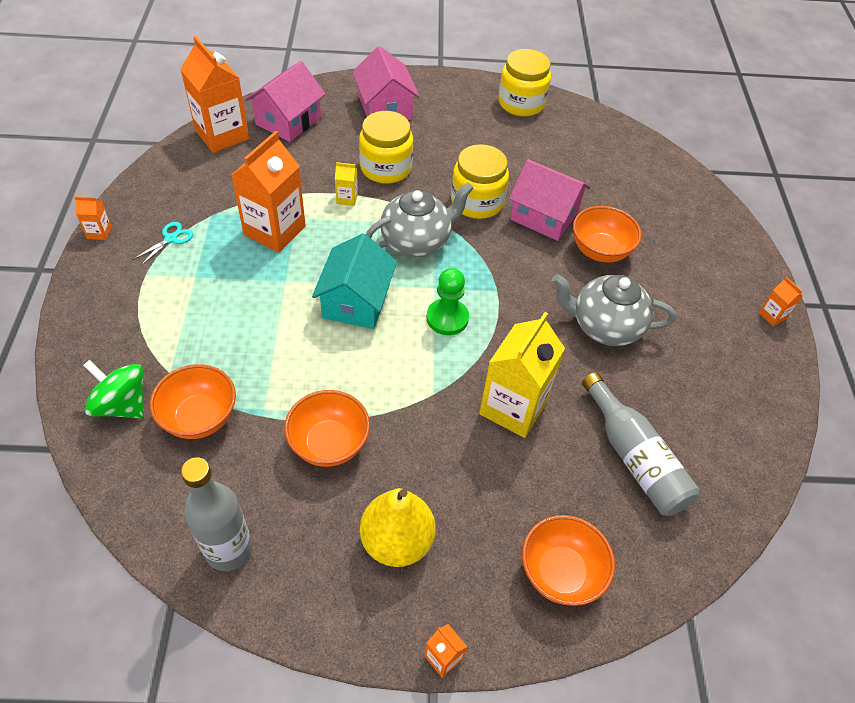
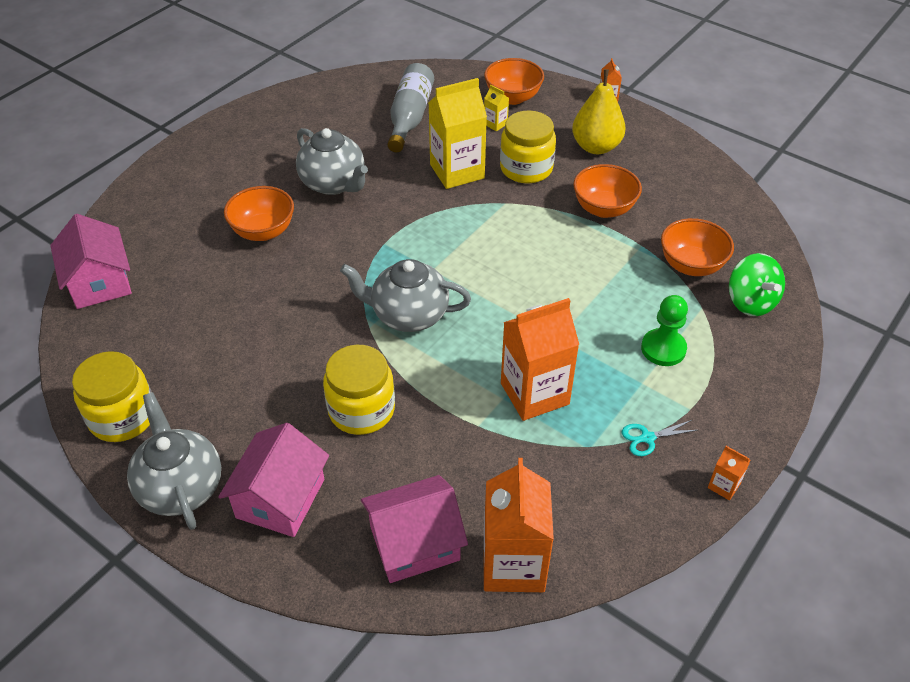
camera: 140 degrees left, 5 degrees down
grey bottle [181,457,252,571] -> none
turquoise house [312,233,397,329] -> none
yellow carton [335,162,358,206] -> yellow carton moved to [484,85,509,131]
green pawn [427,268,469,335] -> green pawn moved to [641,295,688,366]
yellow jar [451,144,509,219] -> yellow jar moved to [500,110,556,183]
pink house [509,159,590,241] -> pink house moved to [50,214,132,309]
orange carton [759,277,803,326] -> none
none -> grey teapot [127,392,221,530]

